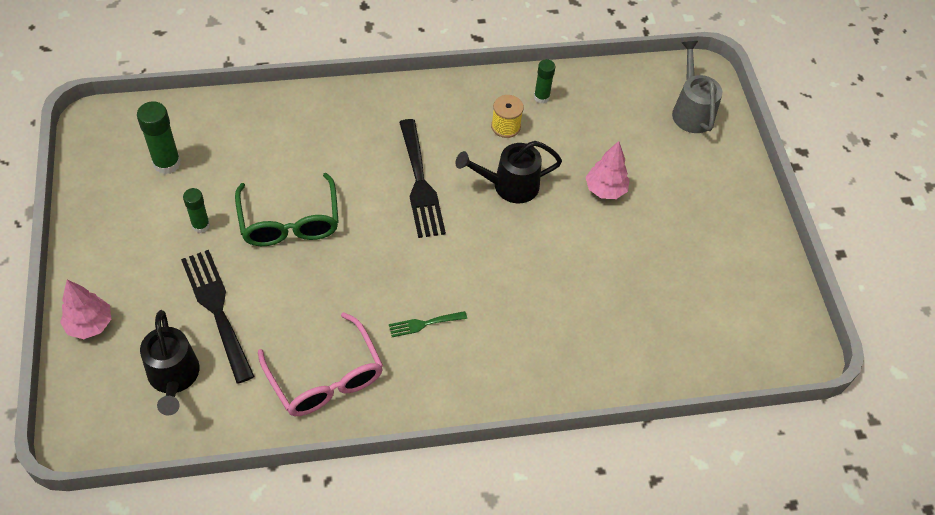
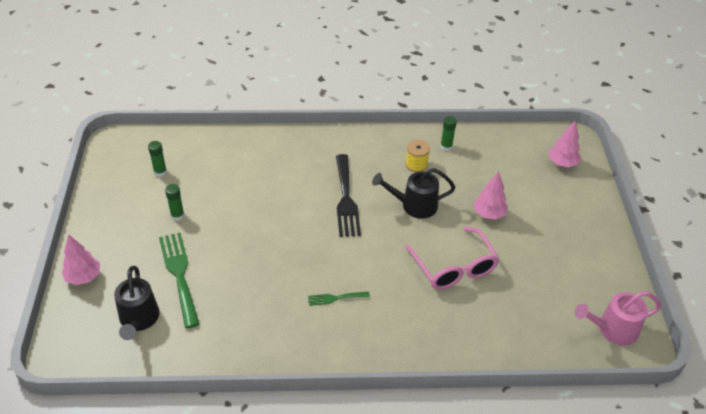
camera: 10 degrees right, 10 degrees down
green glue stick [137,101,181,174] -> green glue stick [148,141,167,177], size x0.63
black fork [181,250,255,384] -> green fork [159,233,199,328]
green glasses [235,173,339,246] -> none
pink glasses [258,312,383,416] -> pink glasses moved to [405,227,499,290]
grey watering can [672,41,722,133] -> pink tree [549,121,581,167]
none -> pink watering can [575,291,661,345]

